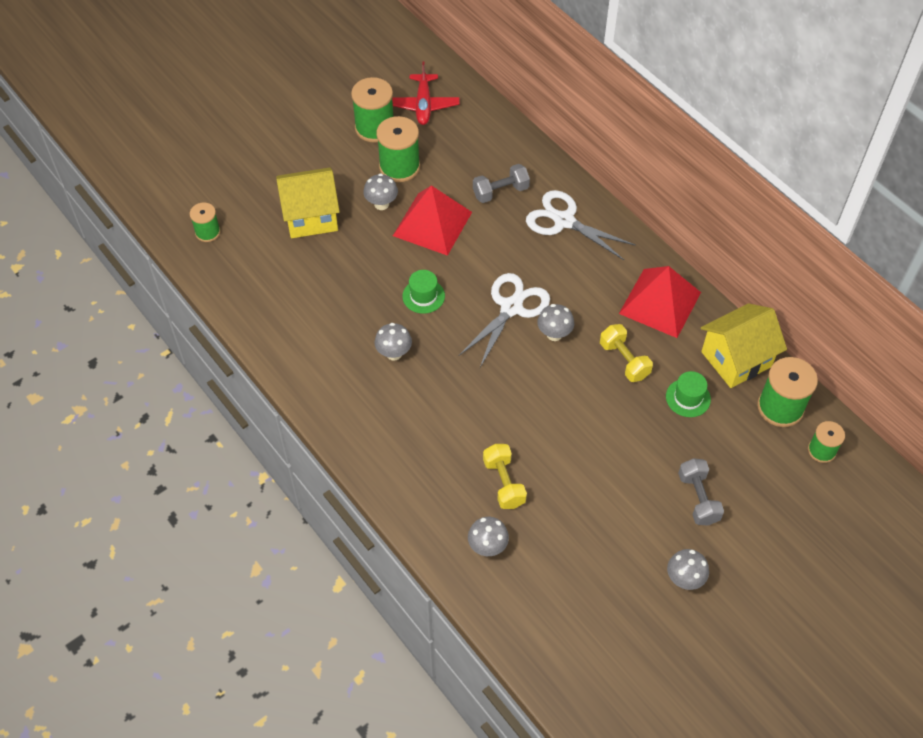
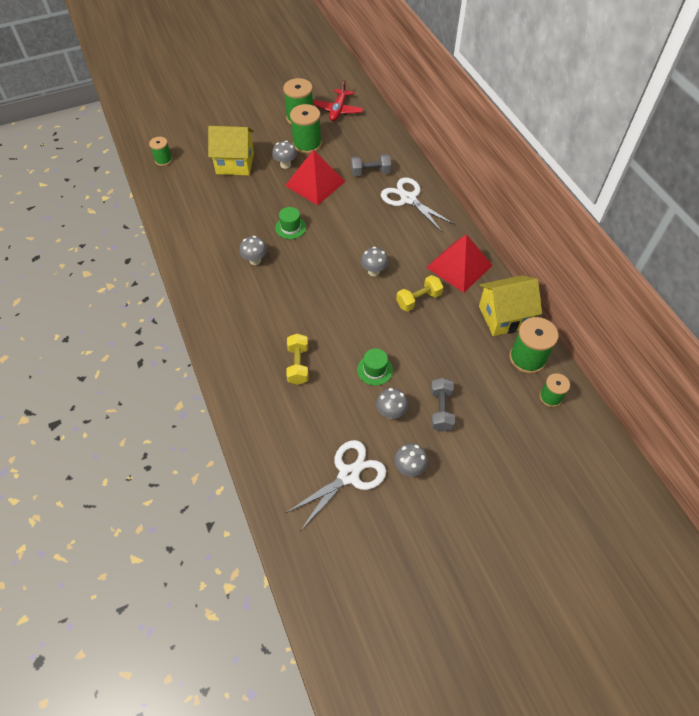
camera: 15 degrees right, 0 degrees up
white scissors [459,273,550,367] -> white scissors moved to [286,440,386,531]
grey mushroom [468,517,509,556] -> grey mushroom moved to [376,388,408,419]
yellow dumbbell [600,324,653,382] -> yellow dumbbell turned 75 degrees clockwise [396,275,443,312]
green hat [666,371,711,417] -> green hat moved to [357,348,393,386]

